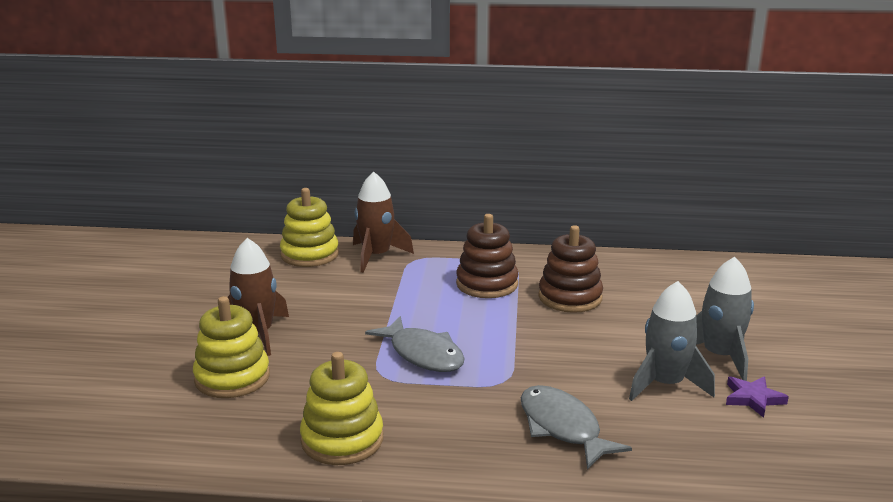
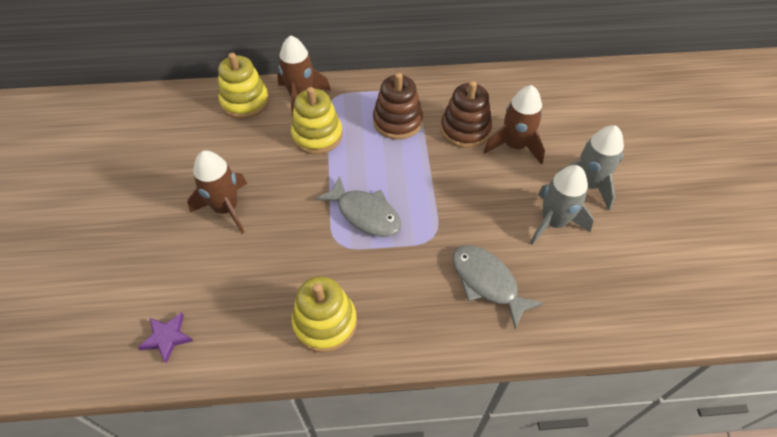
camera: 10 degrees left, 30 degrees up
yellow stacking toy [193,296,270,398] -> yellow stacking toy moved to [291,87,343,154]
purple star [726,376,789,418] -> purple star moved to [138,312,193,364]
none -> brown rocket [484,85,545,165]

